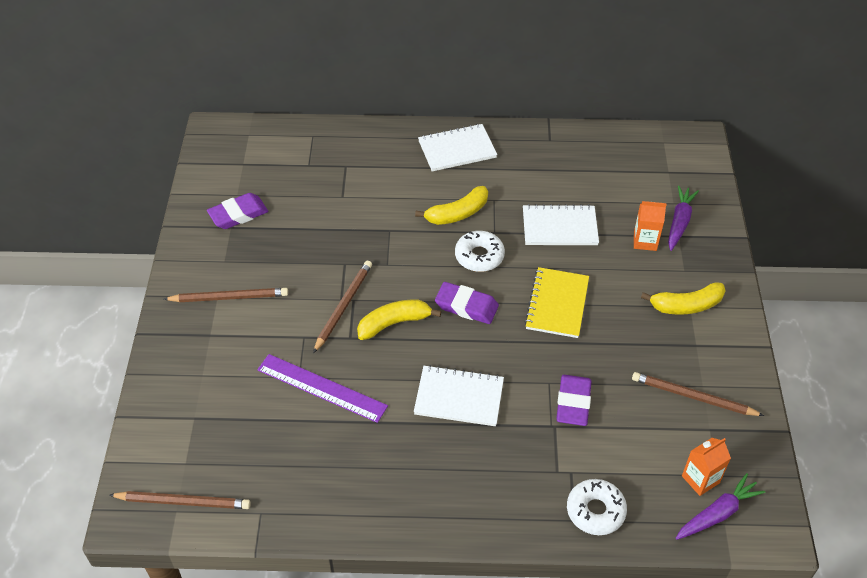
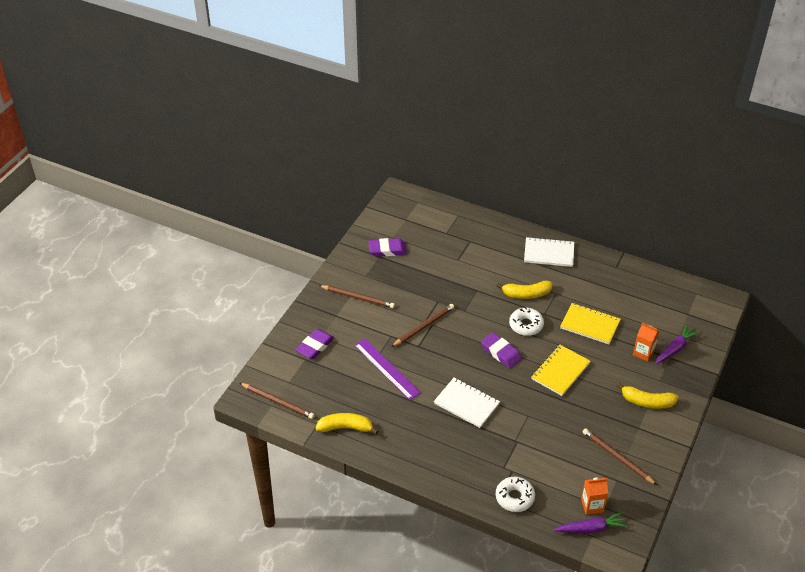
camera: 25 degrees right, 5 degrees down
yellow banana [357,300,441,340] -> yellow banana moved to [316,413,378,434]
white notebook [523,204,599,245] -> yellow notebook [560,303,621,344]
purple eraser [556,375,592,426] -> purple eraser moved to [296,329,334,359]

